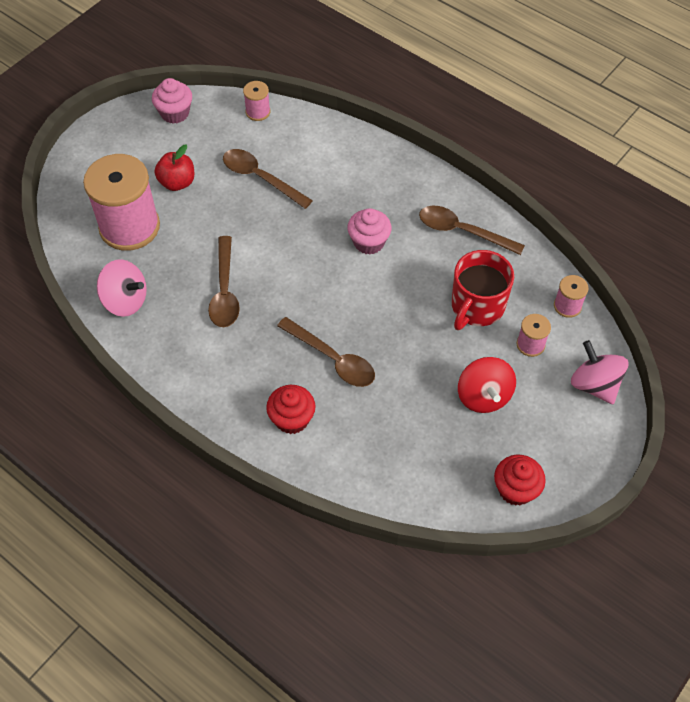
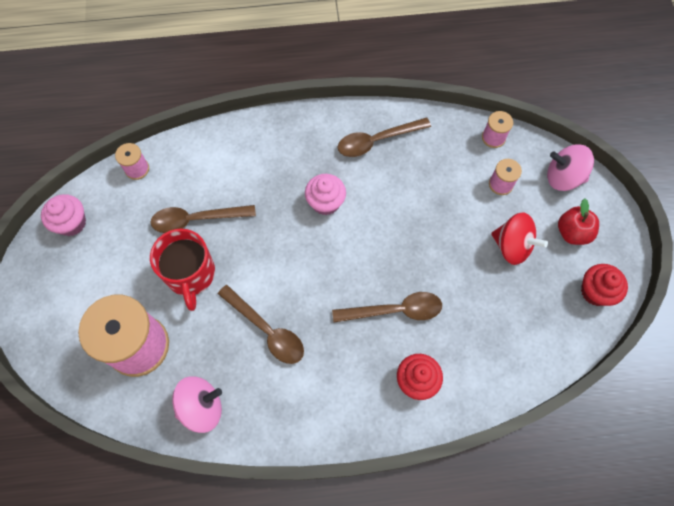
camera: 45 degrees left, 10 degrees up
red apple [155,145,194,191] -> red apple moved to [558,199,599,245]
red mug [452,250,514,330] -> red mug moved to [150,229,215,311]

